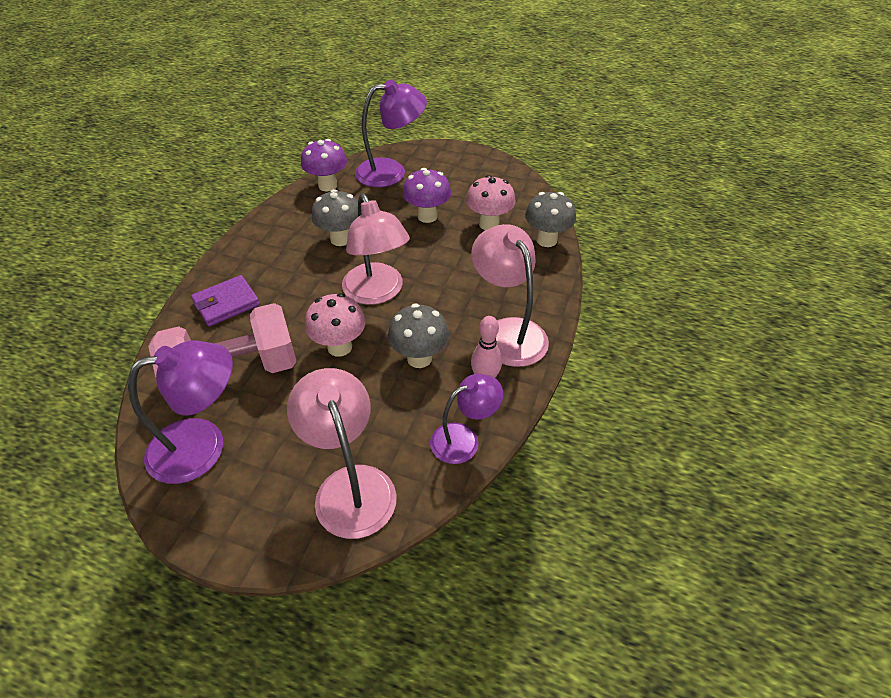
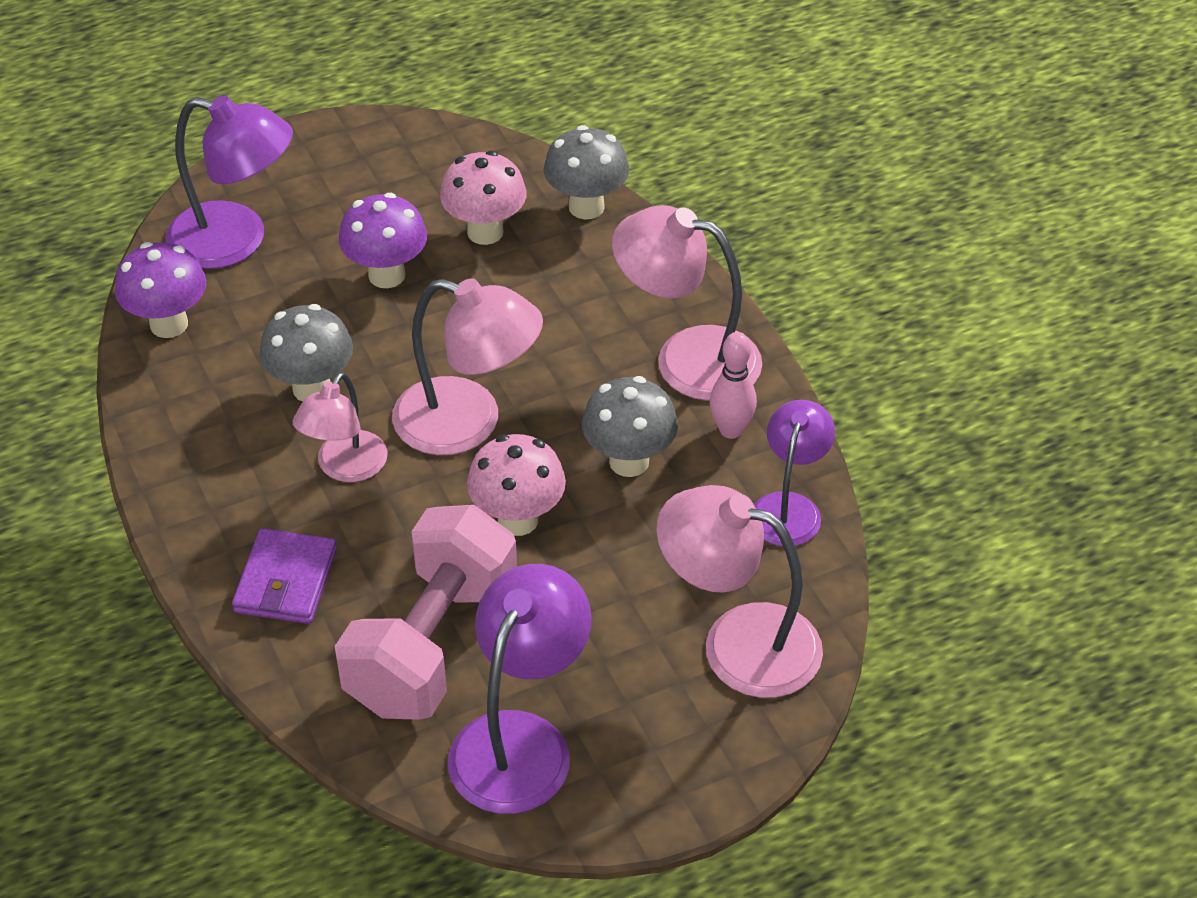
camera: 45 degrees left, 0 degrees up
purple lamp [355,79,427,187] -> purple lamp turned 75 degrees clockwise [166,96,293,269]
none -> pink lamp [292,372,388,482]

